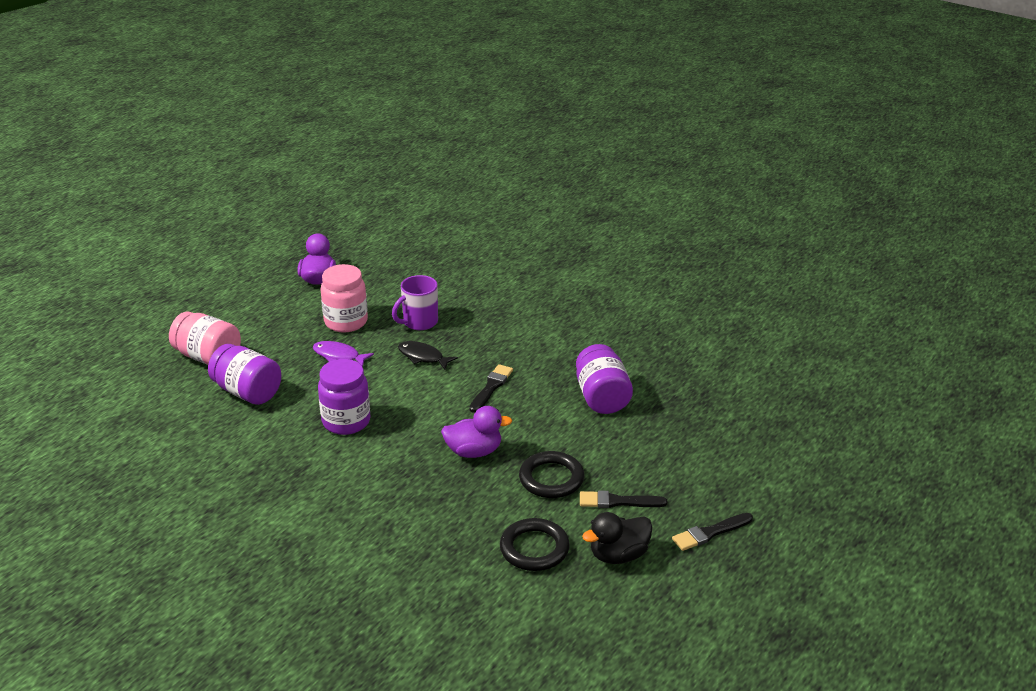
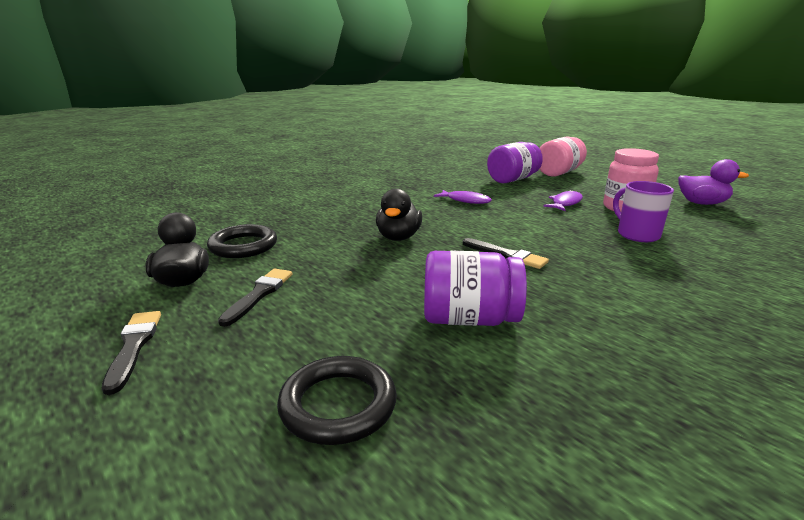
camera: 105 degrees right, 10 degrees down
purple jar [318,359,370,435] -> purple fish [434,190,492,204]
black fish [398,341,458,370] -> none
purple duck [441,406,513,458] -> black duck [376,189,422,241]
black ring [519,451,584,498] -> black ring moved to [277,356,397,445]

